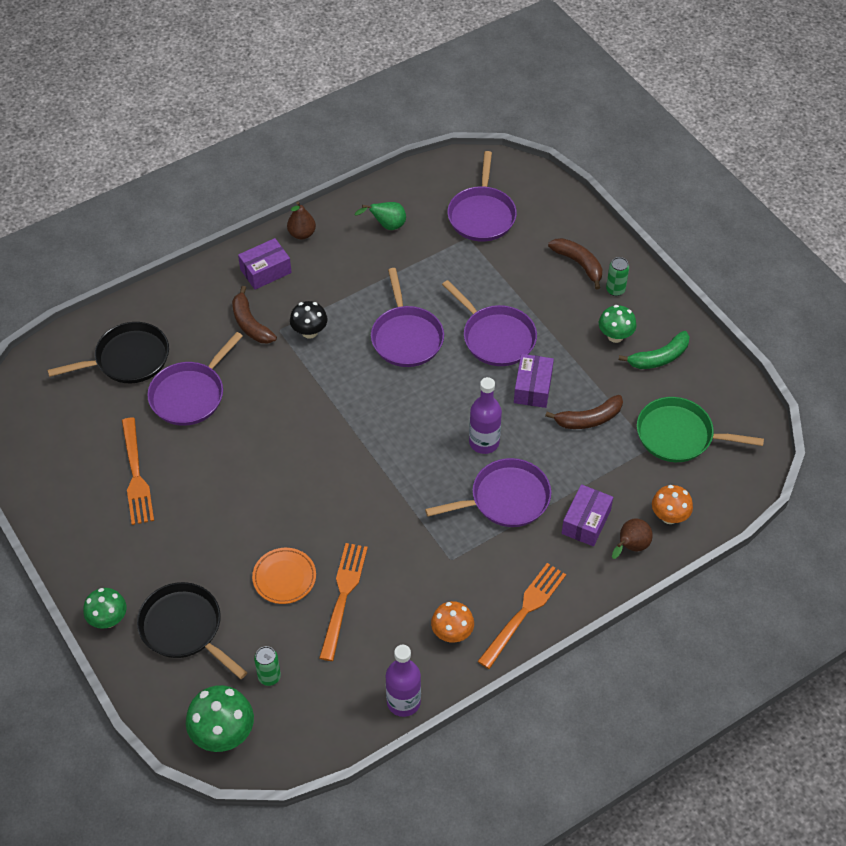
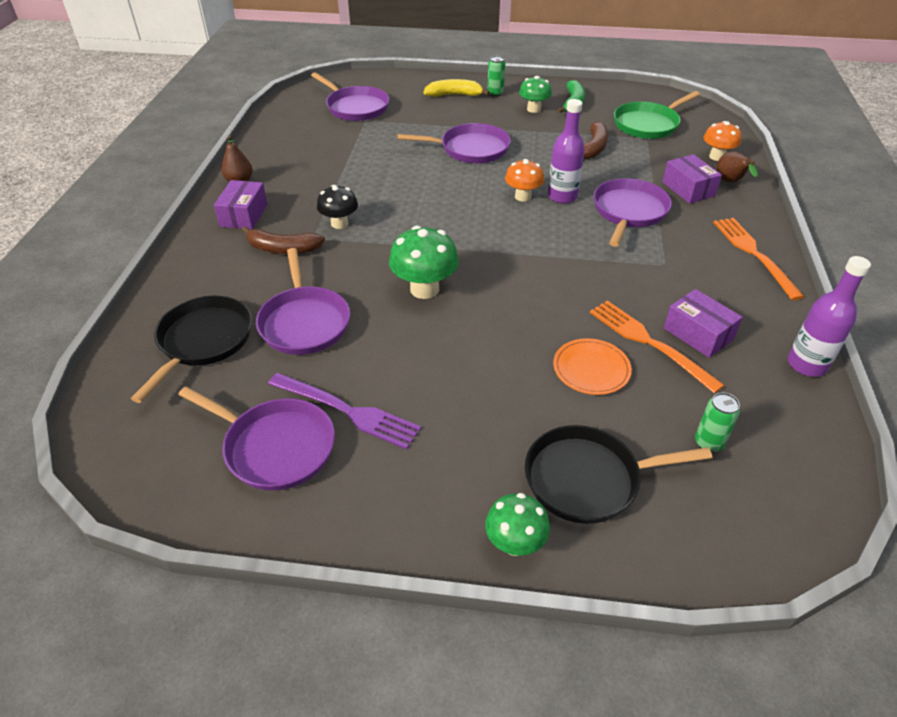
camera: 50 degrees left, 10 degrees down
orange fork [122,418,154,525] -> purple fork [268,373,421,450]
green mushroom [186,685,254,752] -> green mushroom moved to [389,226,459,299]
green pear [354,202,406,230] -> none
purple pan [371,268,444,367] -> purple pan moved to [178,387,335,491]
orange mushroom [431,601,474,643] -> orange mushroom moved to [505,159,544,201]
purple box [514,354,554,408] -> purple box moved to [664,289,743,358]
brown banana [548,238,602,290] -> yellow banana [424,79,490,97]

